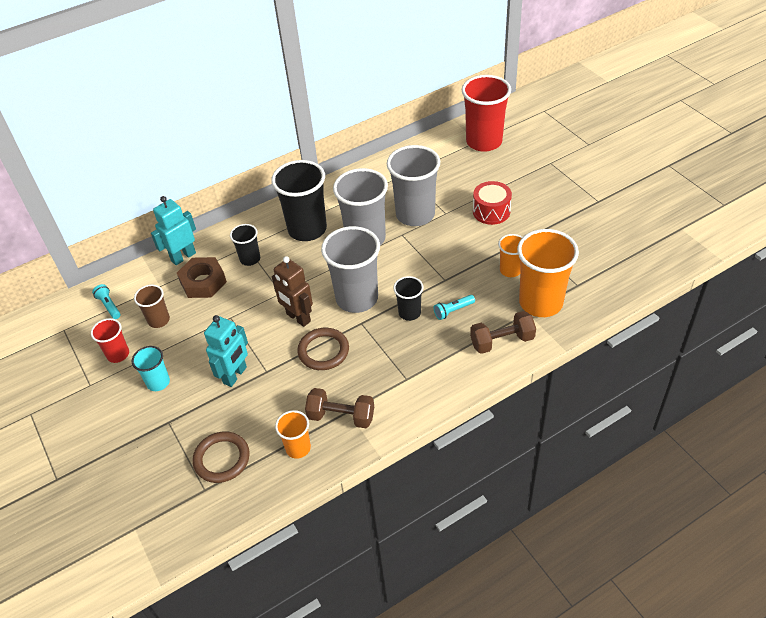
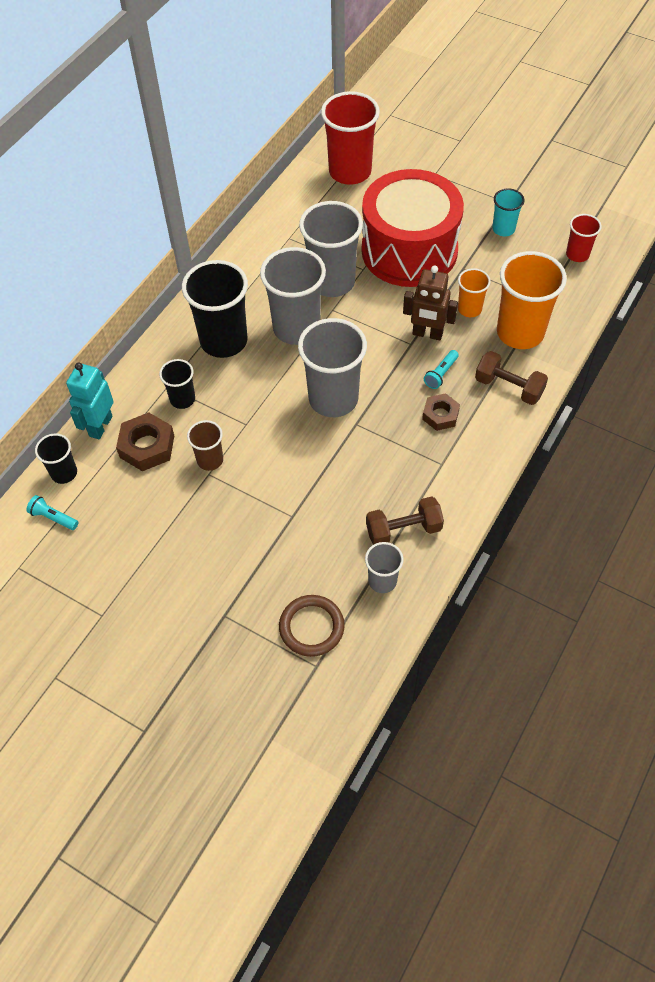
camera: 30 degrees left, 10 degrees up
red cup [91,318,129,363] -> red cup moved to [566,214,602,262]
turquoise cup [131,346,170,391] -> turquoise cup moved to [492,188,524,236]
brown cup [134,285,170,328] -> brown cup moved to [187,420,223,471]
turquoise robot [204,315,248,387] -> none
brown robot [272,256,313,327] -> brown robot moved to [403,265,458,340]
orange cup [275,410,311,459] -> grey cup [365,542,404,593]
brown ring [297,328,349,370] -> none
black cup [393,276,423,321] -> black cup moved to [35,433,77,484]
brown dumbbell [470,311,536,354] -> brown dumbbell turned 75 degrees clockwise [475,351,548,405]
red drum [473,181,512,225] -> red drum [362,169,464,287], size x2.24
none -> brown nut [422,393,460,431]

